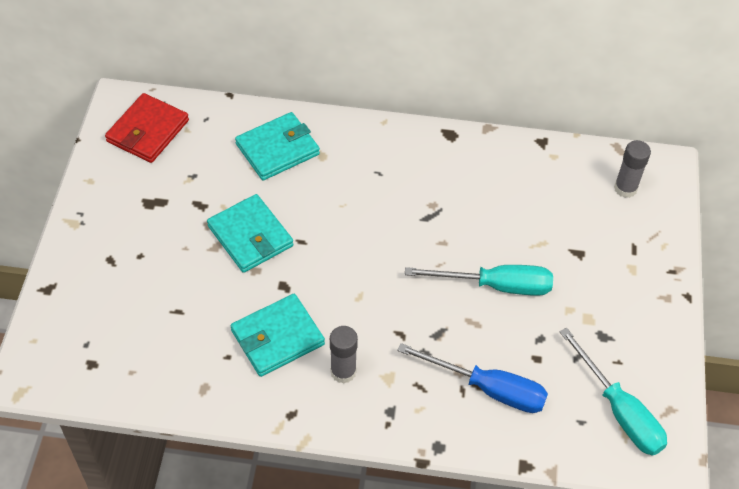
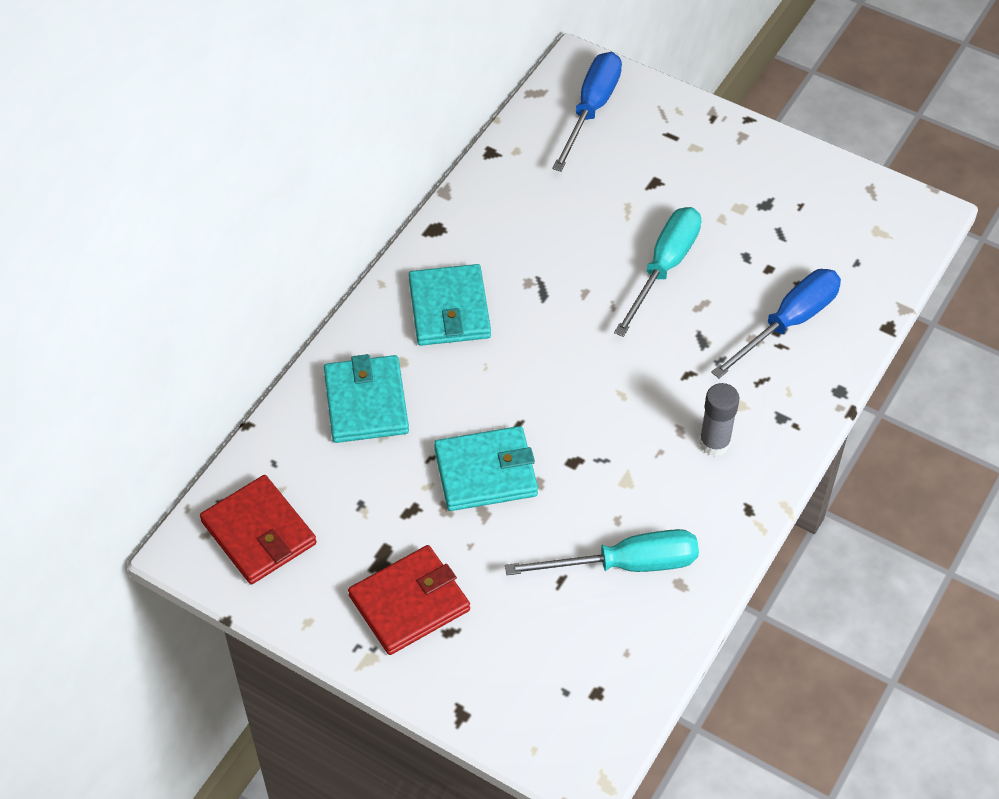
camera: 65 degrees left, 0 degrees up
turquoise wallet [231,294,325,377] -> turquoise wallet moved to [409,264,491,346]
turquoise screwdriver [560,328,667,456] -> turquoise screwdriver moved to [505,529,699,575]
grey glue stick [614,140,651,198] -> blue screwdriver [552,52,622,172]
none -> red wallet [348,545,470,655]

